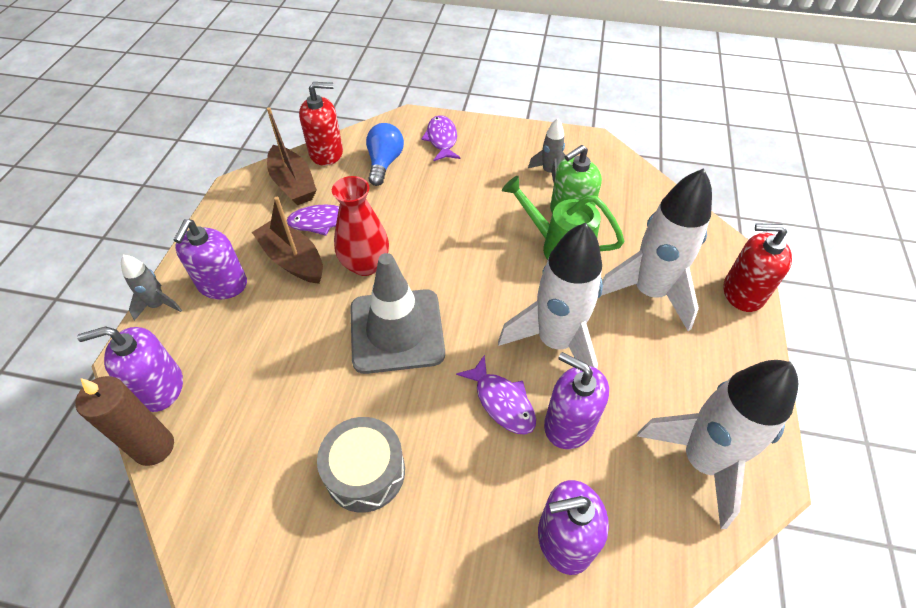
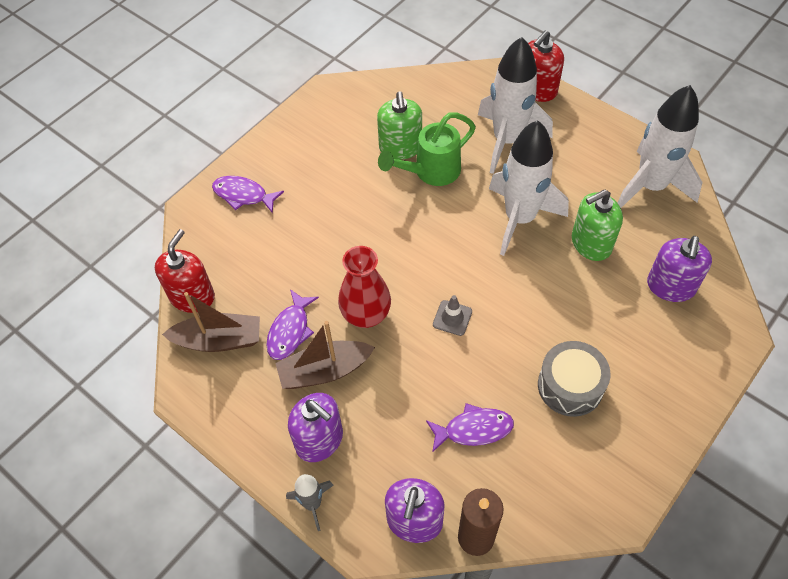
camera: 60 degrees left, 5 degrees up
grey traffic cone [350,253,445,374] -> grey traffic cone [433,295,472,336], size x0.41
blue light bulb [366,123,404,186] -> none
purple fish [456,355,536,435] -> purple fish moved to [426,403,514,452]
grey rocket [528,118,565,183] -> none
purple soap dispenser [544,352,609,449] -> green soap dispenser [572,190,623,261]

